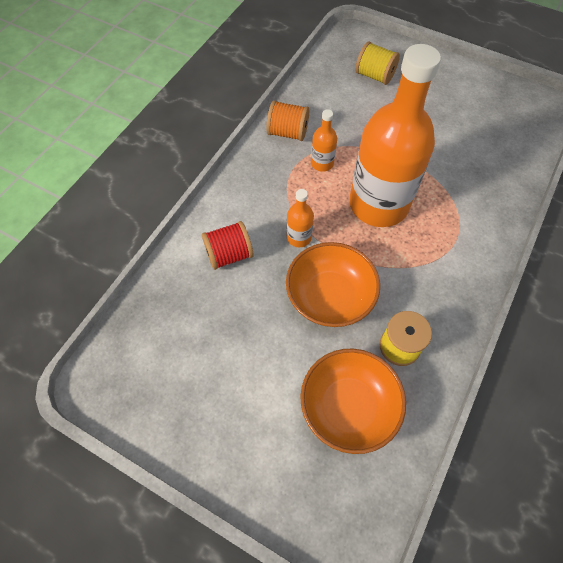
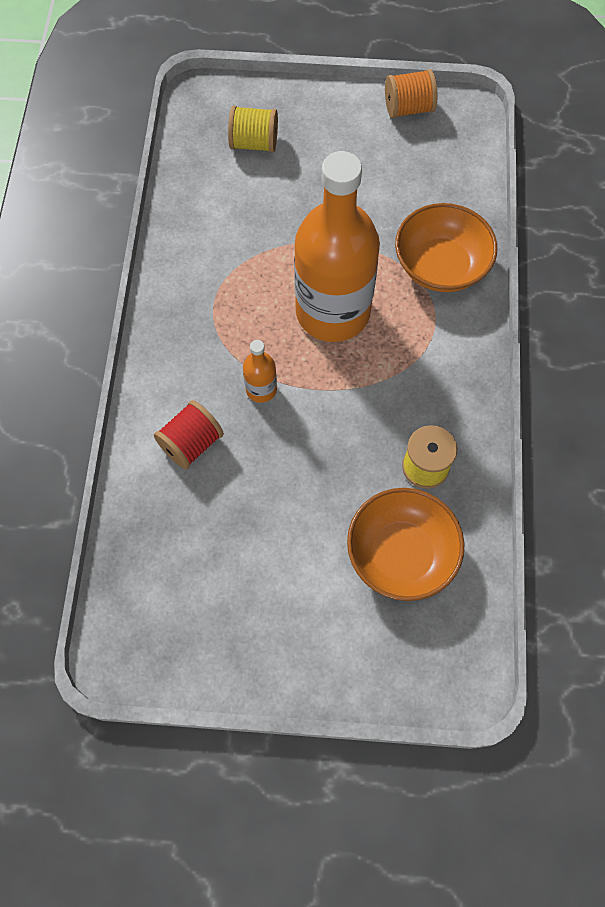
camera: 25 degrees left, 5 degrees up
orange spool [266,100,309,141] -> orange spool moved to [385,69,437,118]
orange bowl [286,242,380,327] -> orange bowl moved to [395,203,497,292]
orange bottle [311,109,337,172] -> none

